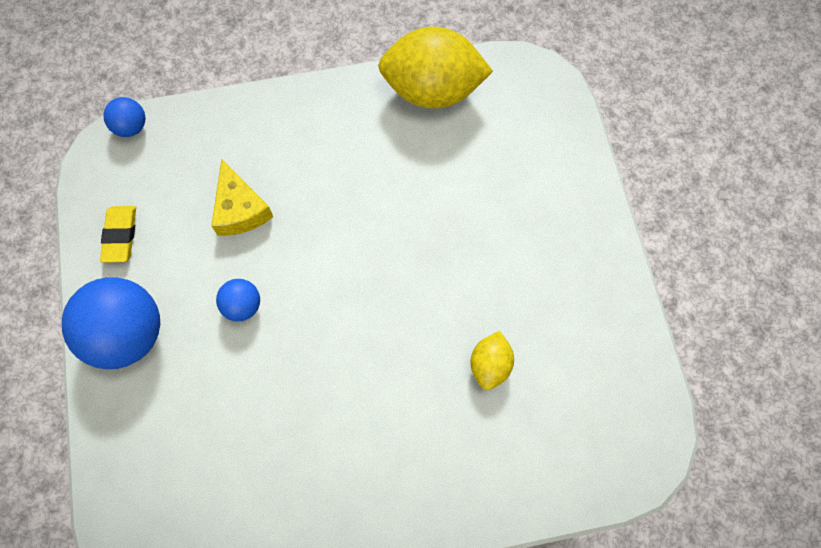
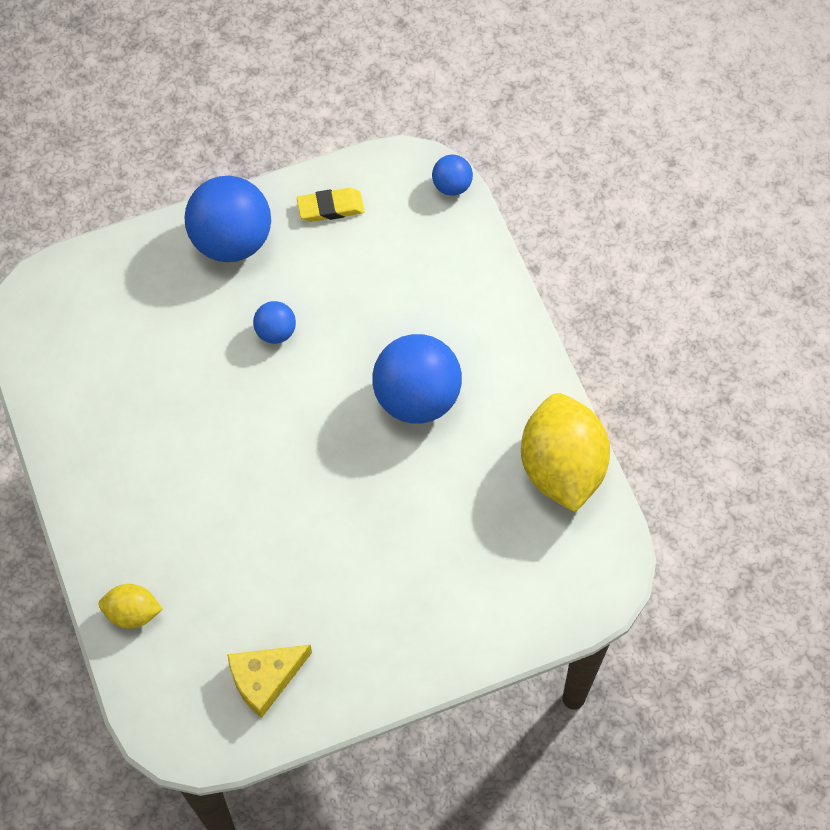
camera: 80 degrees right, 5 degrees down
yellow cheese [211,159,273,236] -> yellow cheese moved to [227,645,312,718]
yellow lemon [470,331,514,390] -> yellow lemon moved to [98,584,162,629]
none -> blue ball [372,334,462,424]

